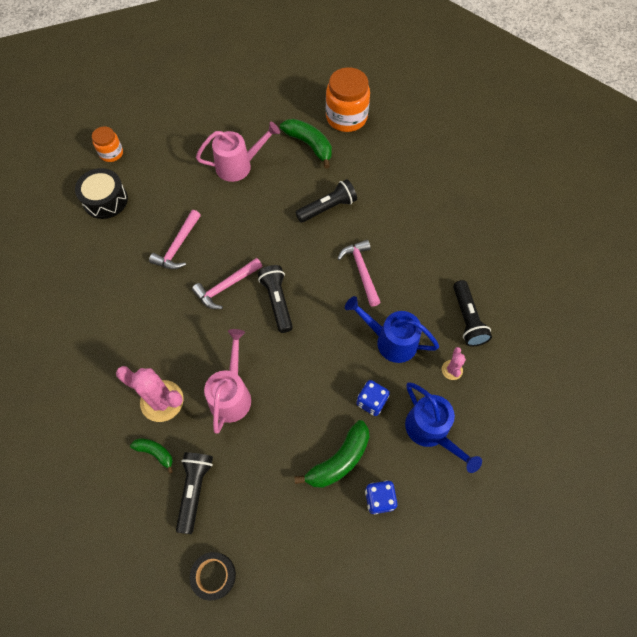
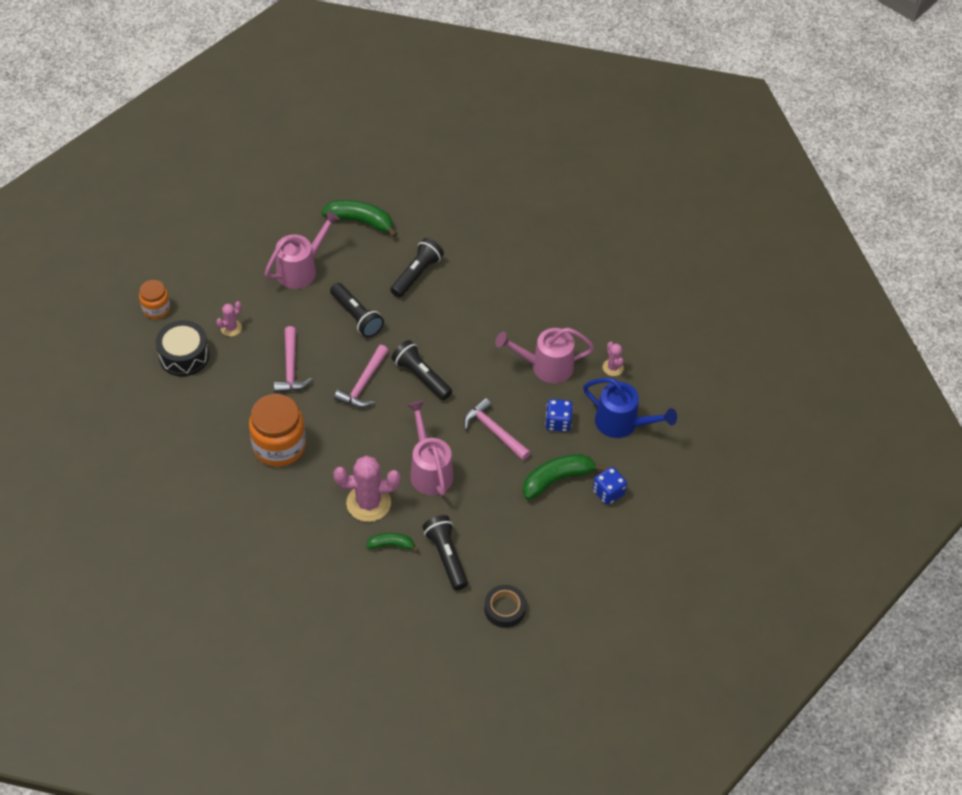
camera: 30 degrees left, 10 degrees down
green banana [294,420,369,488] -> green banana turned 135 degrees counterclockwise [523,454,605,500]
orange jar [326,67,370,132] -> orange jar moved to [249,394,306,467]
pink hammer [337,240,381,306] -> pink hammer moved to [464,398,531,461]
blue watering can [345,296,439,363] -> pink watering can [495,328,594,383]
black flashlight [453,280,492,347] -> black flashlight moved to [330,283,384,338]
none -> pink cactus [216,301,242,337]

